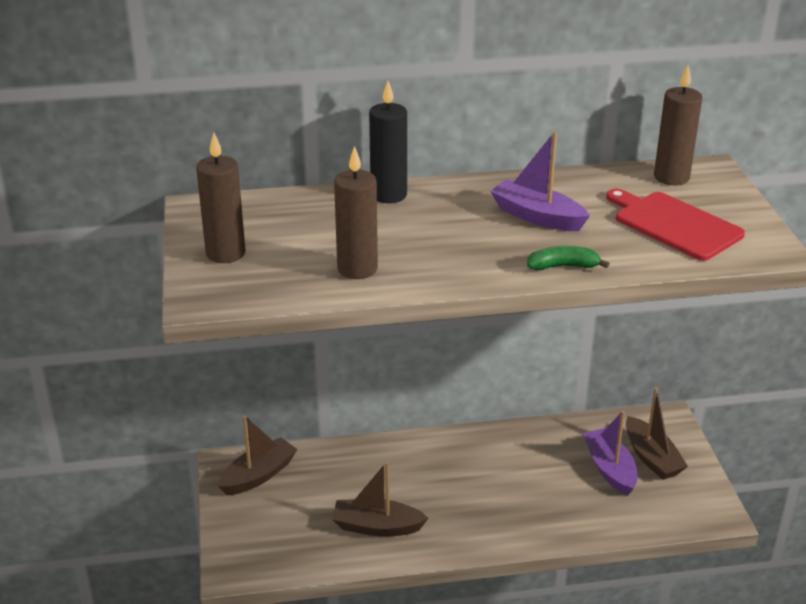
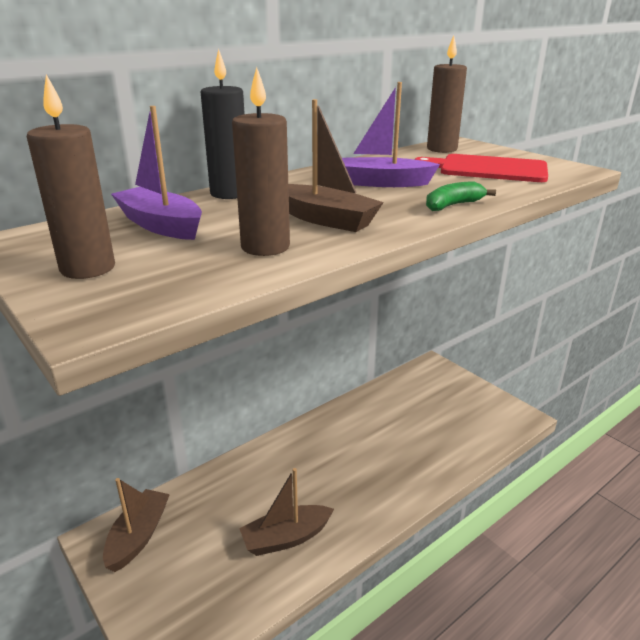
camera: 30 degrees left, 5 degrees down
purple boat [583,411,638,496] -> purple boat moved to [111,106,202,240]
brown boat [626,387,688,480] -> brown boat moved to [288,99,384,232]

